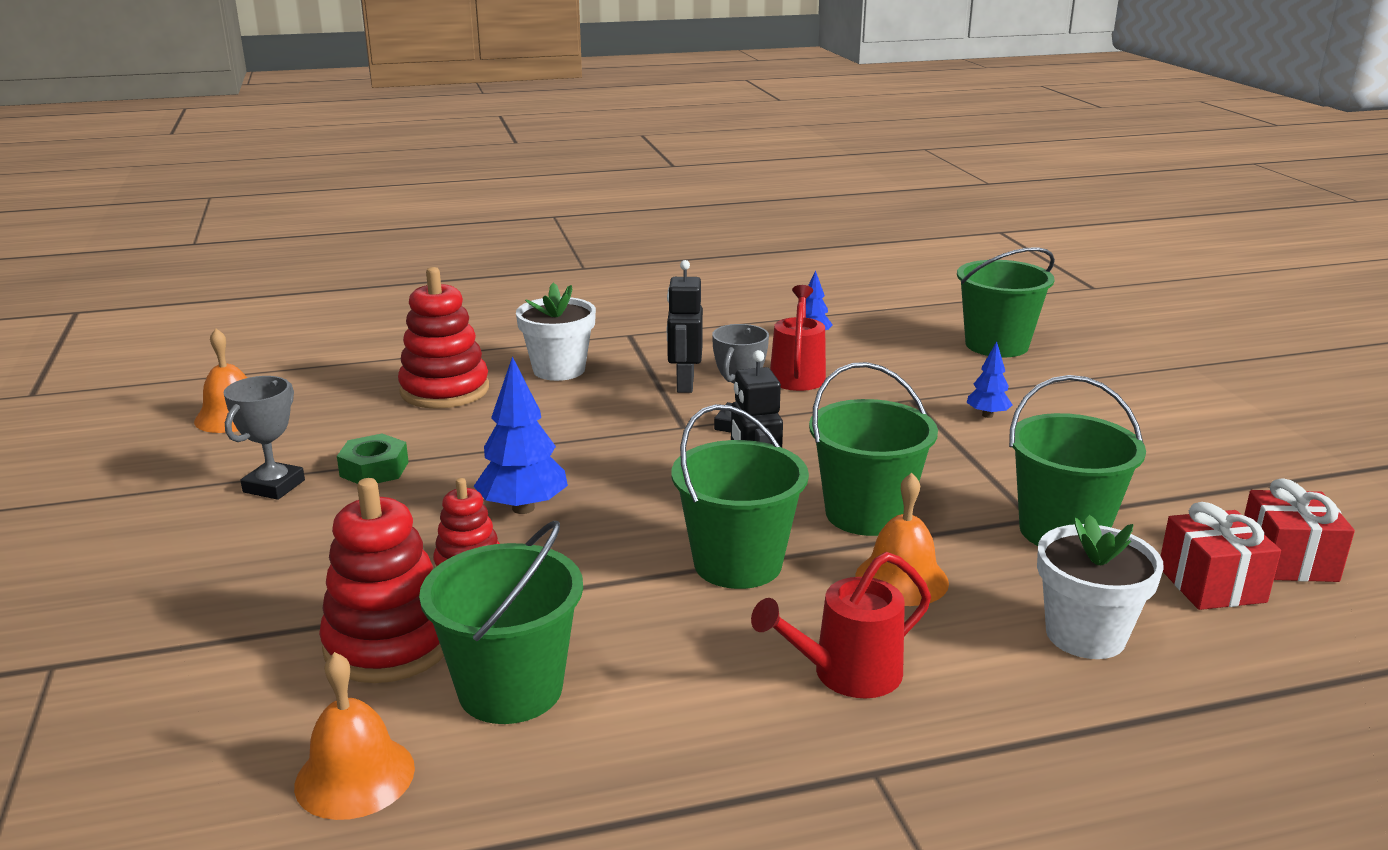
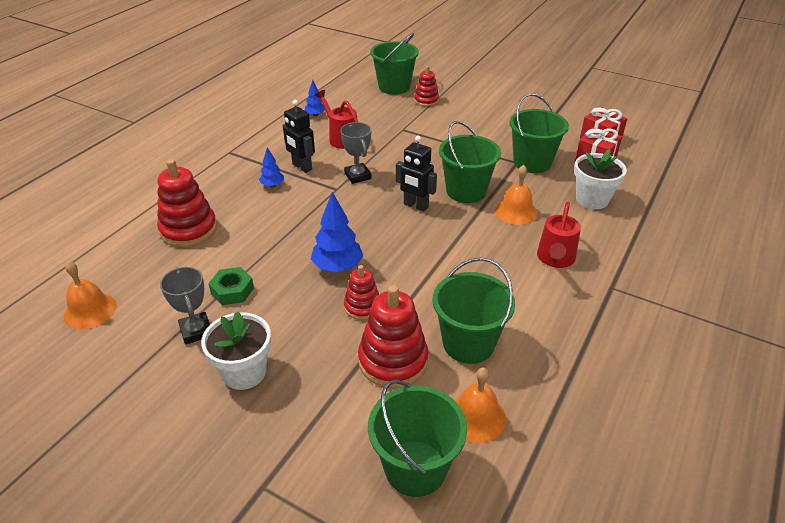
camera: 45 degrees left, 15 degrees up
white flower pot [516,282,596,381] -> white flower pot moved to [201,311,271,390]
green bucket [671,404,809,589] -> green bucket moved to [368,380,467,497]
blue tree [967,341,1013,418] -> blue tree moved to [259,147,284,187]
none -> red stacking toy [414,66,439,106]

